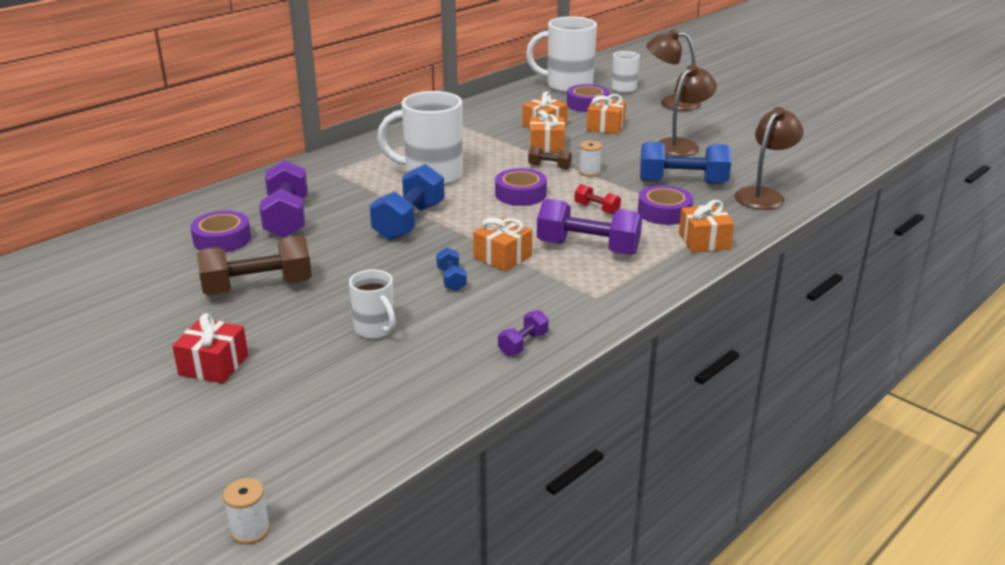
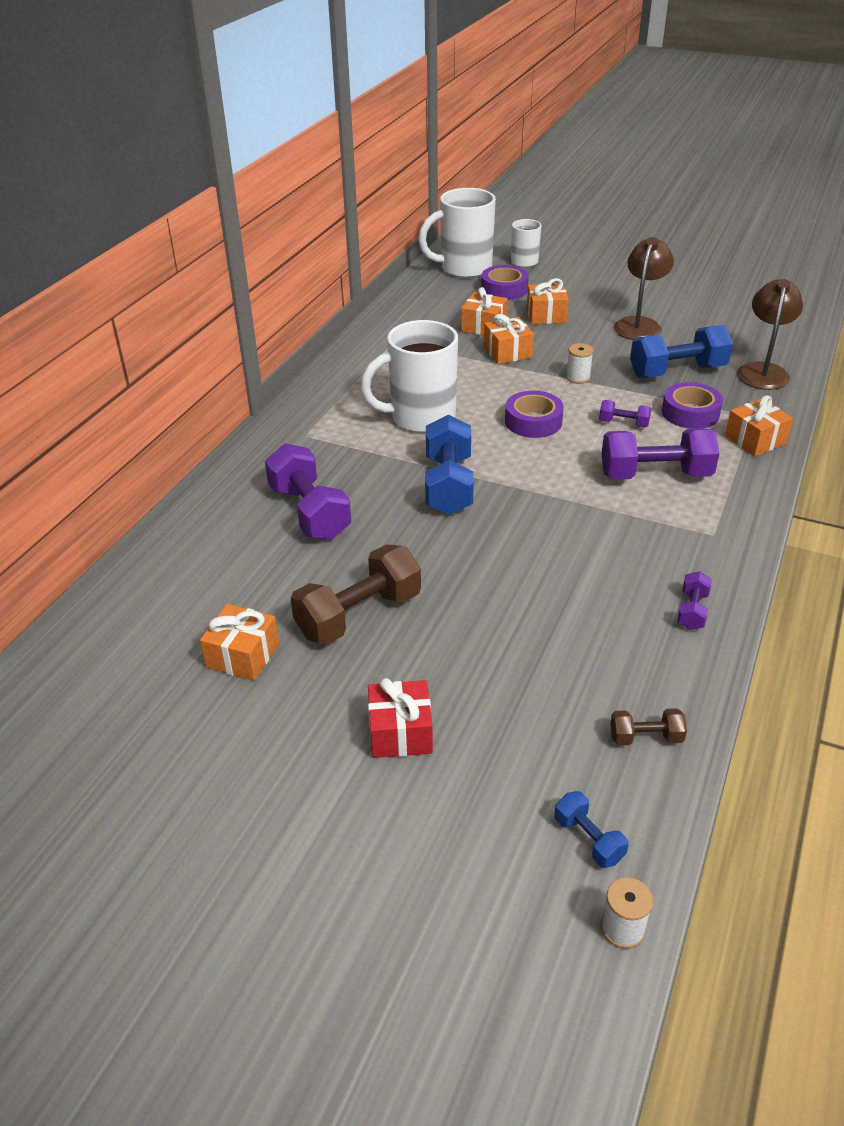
camera: 20 degrees left, 10 degrees up
purple tape [190,211,251,253] -> none
white mug [349,270,396,339] -> none
blue dumbbell [436,247,467,291] -> blue dumbbell moved to [554,791,629,868]
orange gift [473,217,532,272] -> orange gift moved to [200,604,279,681]
brown dumbbell [528,146,572,169] -> brown dumbbell moved to [610,708,687,745]
red dumbbell [574,184,621,215] -> purple dumbbell [599,400,652,428]
brown lamp [646,29,701,111] -> none

